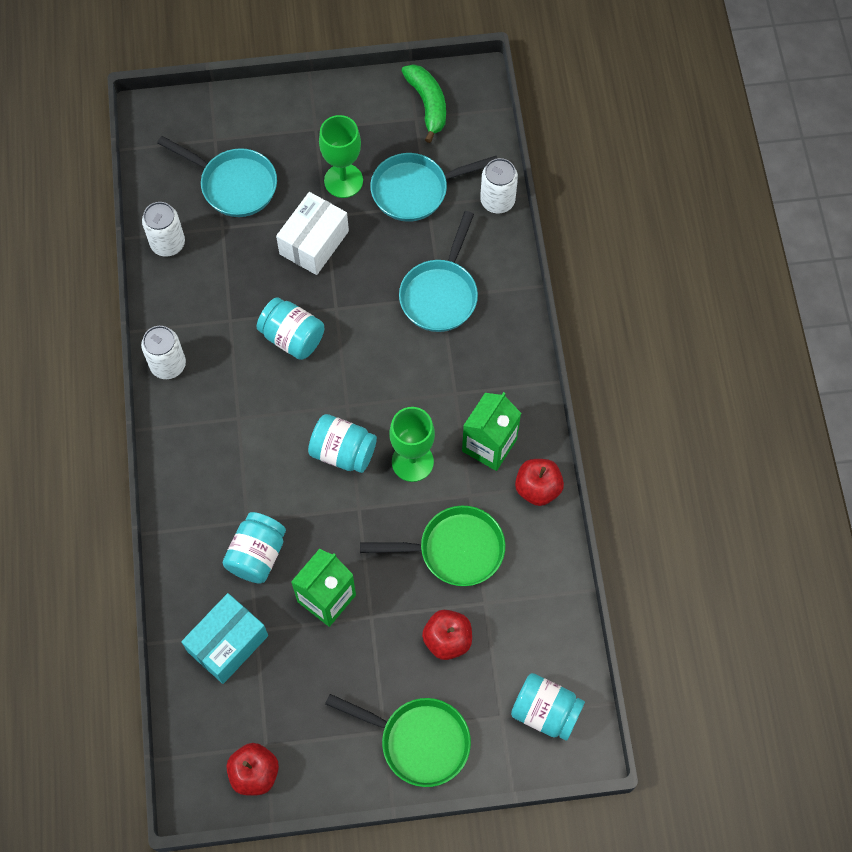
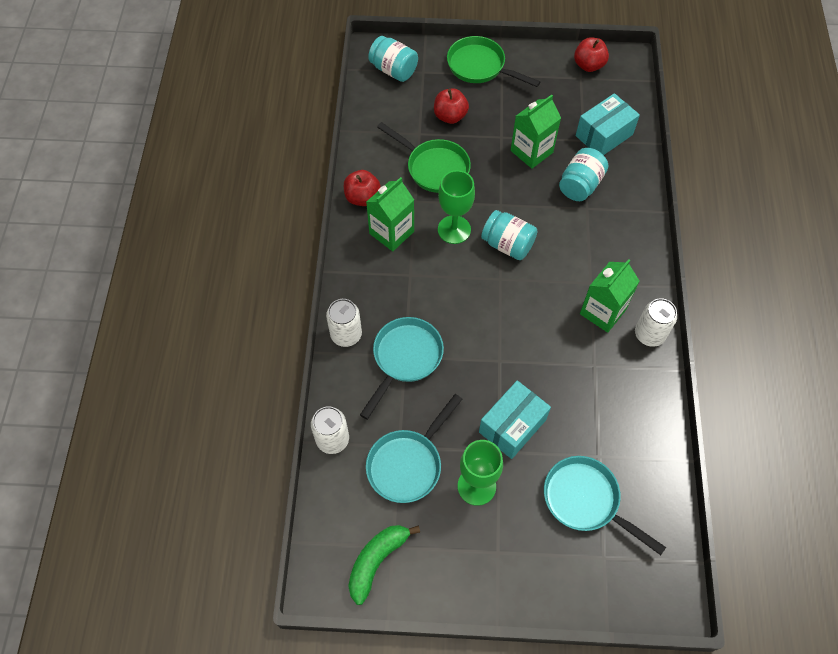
camera: 170 degrees left, 5 degrees down
white can [142,202,185,257] -> white can moved to [326,299,362,347]
turquoise jar [257,297,324,360] -> none
white box [276,192,349,275] -> turquoise box [479,380,551,459]
green pan [360,506,505,586] -> green pan turned 150 degrees counterclockwise [377,122,471,193]
turquoise pan [370,153,497,222] -> turquoise pan turned 135 degrees clockwise [366,394,462,503]
green banana [402,64,446,143] -> green banana turned 45 degrees clockwise [348,525,420,605]
none -> green carton [580,259,640,333]

